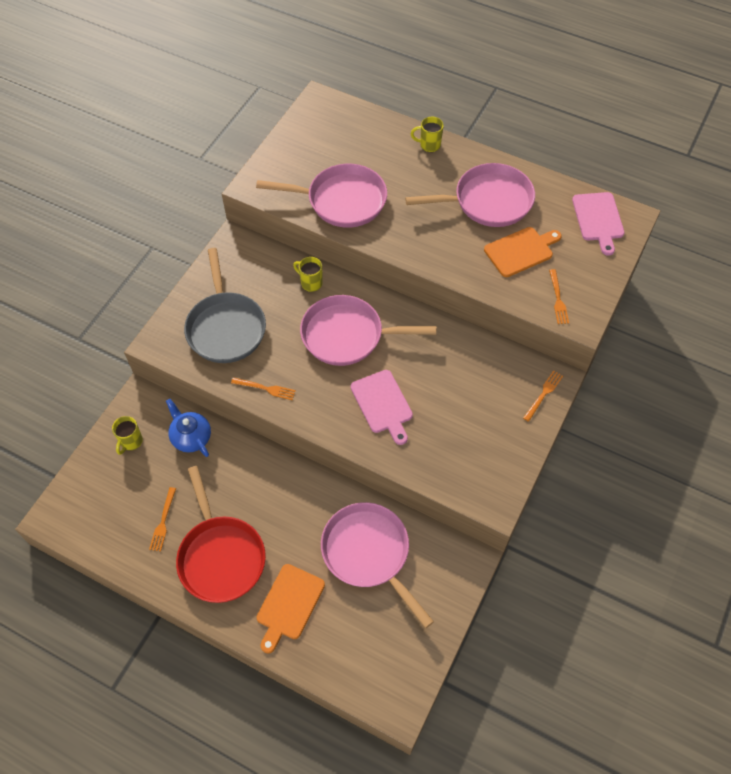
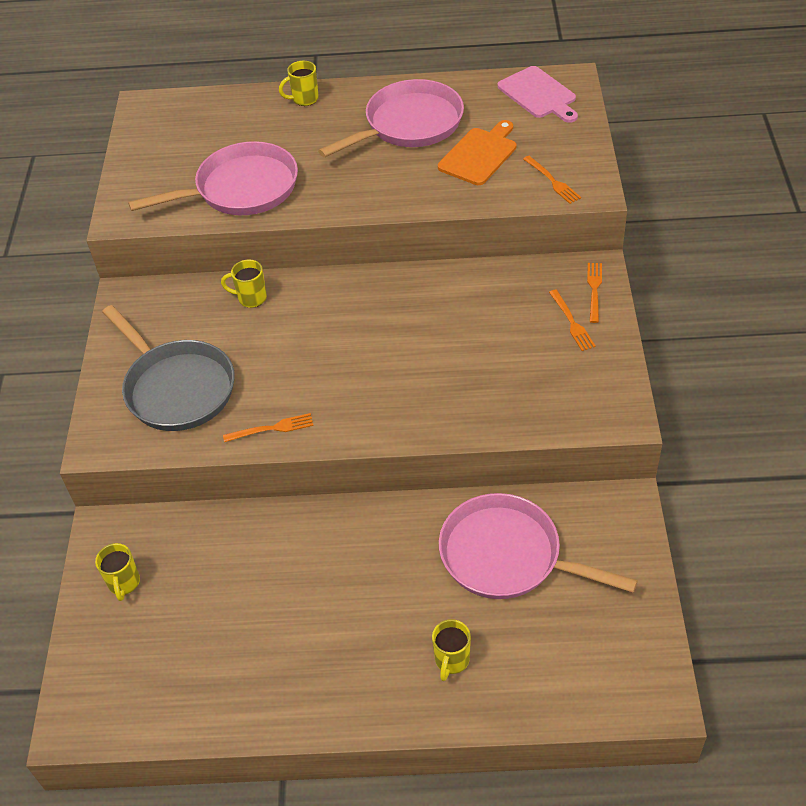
camera: 25 degrees left, 10 degrees down
orange fork [149,487,176,552] -> orange fork moved to [549,290,596,351]
blue teapot [166,399,211,457] -> none
red pan [176,466,266,603] -> none
orange cutting board [257,564,325,653] -> yellow mug [432,619,471,681]
pink pan [300,295,436,366] -> none
pink cutting board [351,370,413,445] -> none

